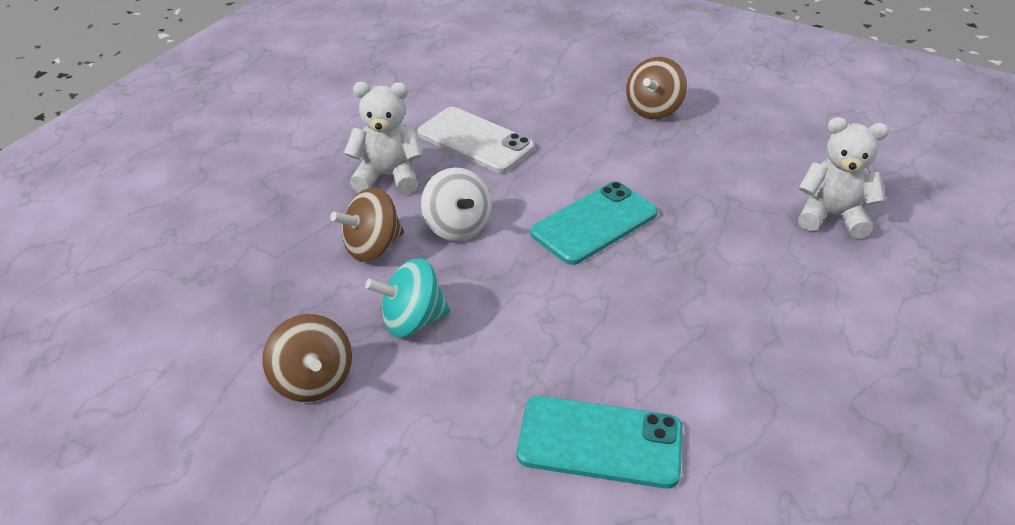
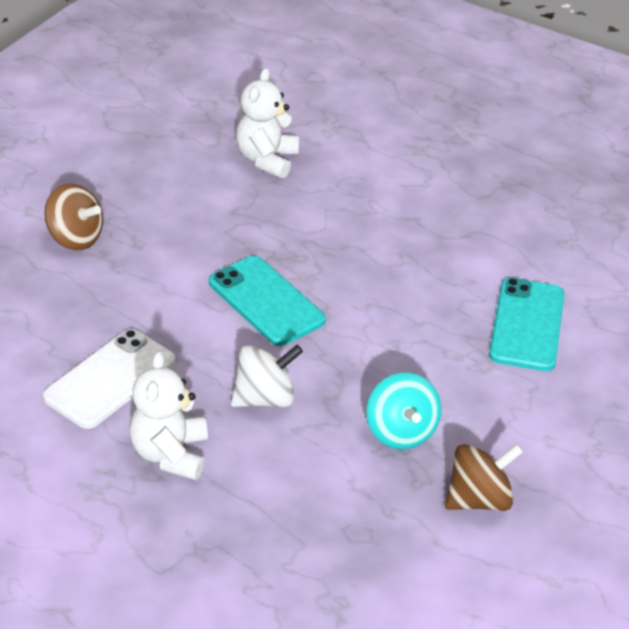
camera: 90 degrees left, 0 degrees up
brown spinning top [330,187,404,262] -> none

